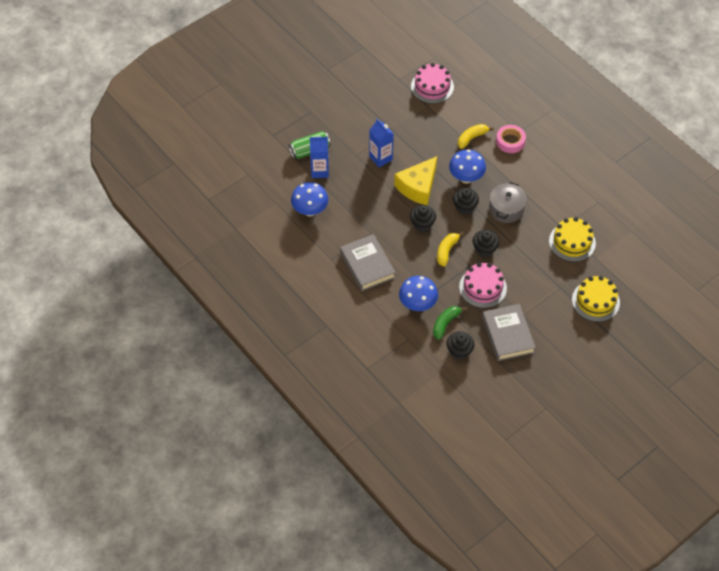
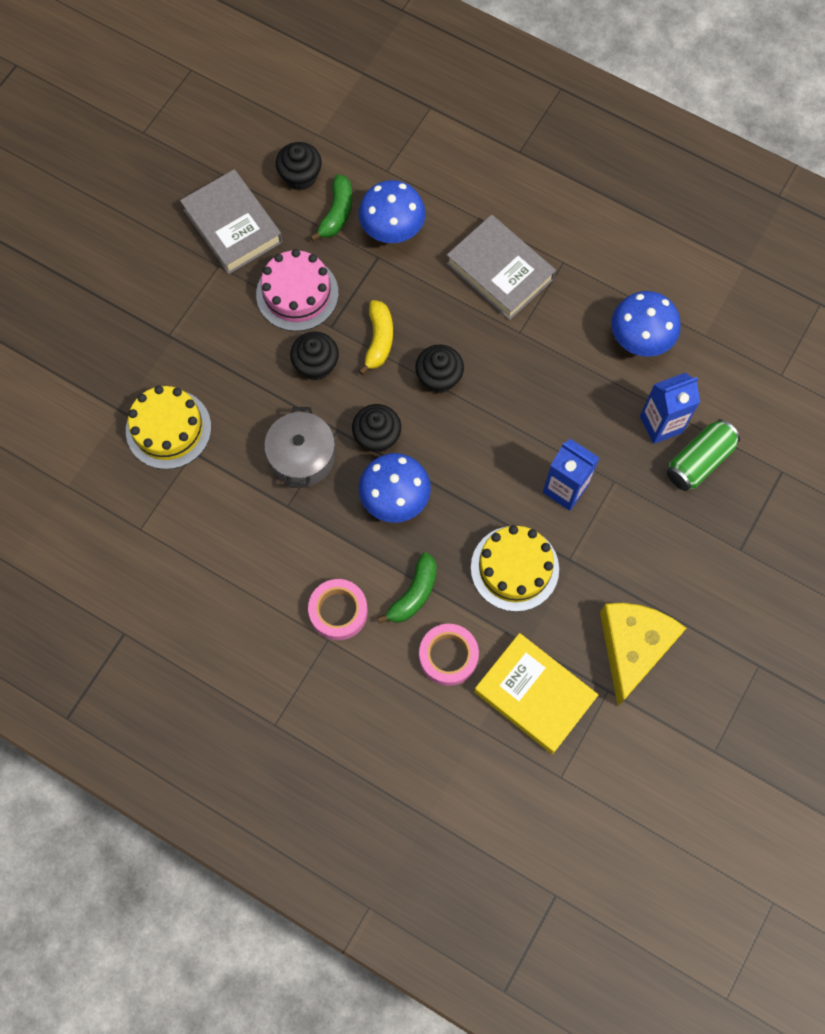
camera: 160 degrees right, 15 degrees up
yellow cheese [394,156,437,205] -> yellow cheese moved to [600,603,687,706]
pink cake [411,63,454,104] -> yellow book [474,633,598,754]
yellow banana [458,124,494,149] -> green banana [377,552,437,624]
yellow cake [572,276,620,322] -> yellow cake moved to [471,525,559,612]
none -> pink tape [419,624,479,686]

